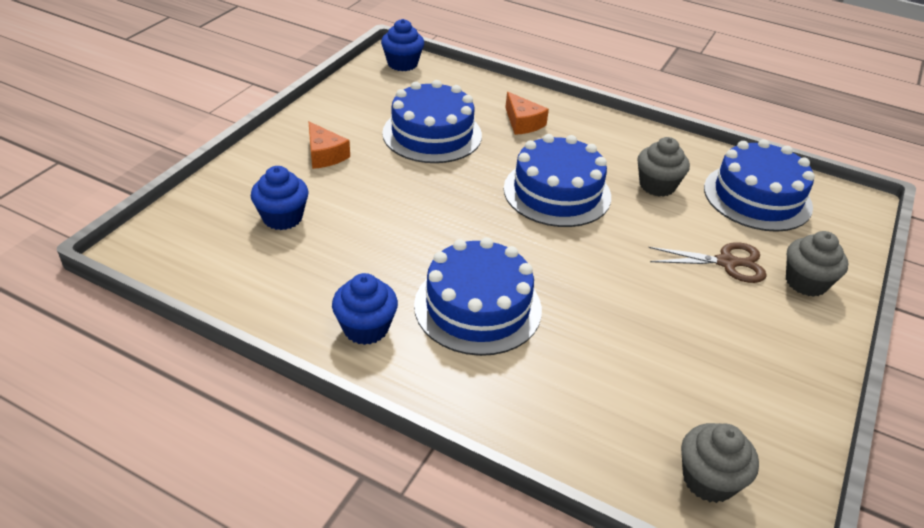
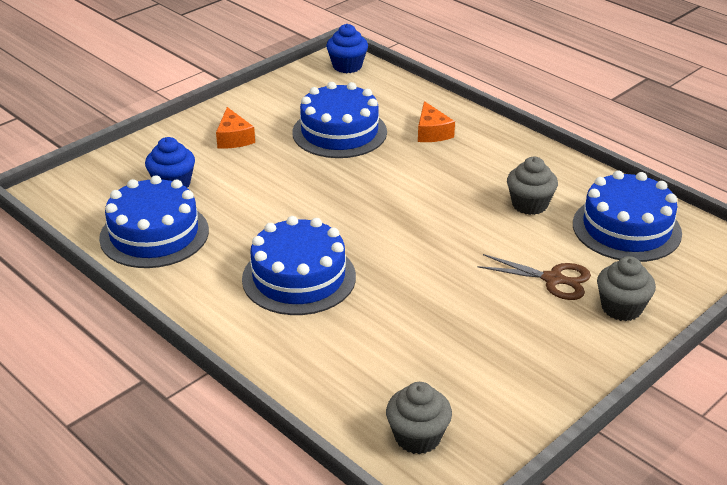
camera: 20 degrees right, 5 degrees down
blue cupcake [332,273,398,345] -> none
blue cake [504,134,611,227] -> blue cake moved to [99,175,209,268]

